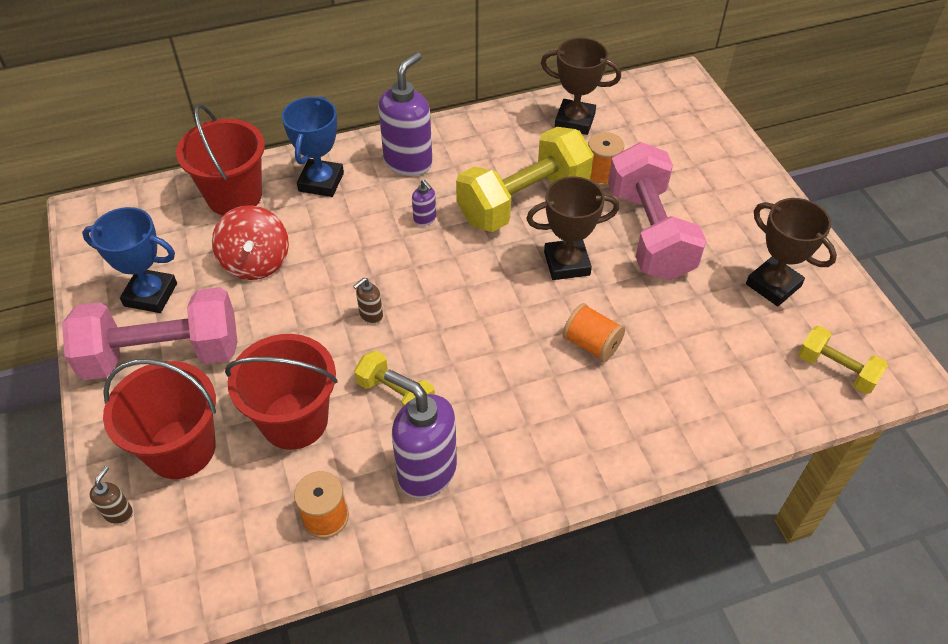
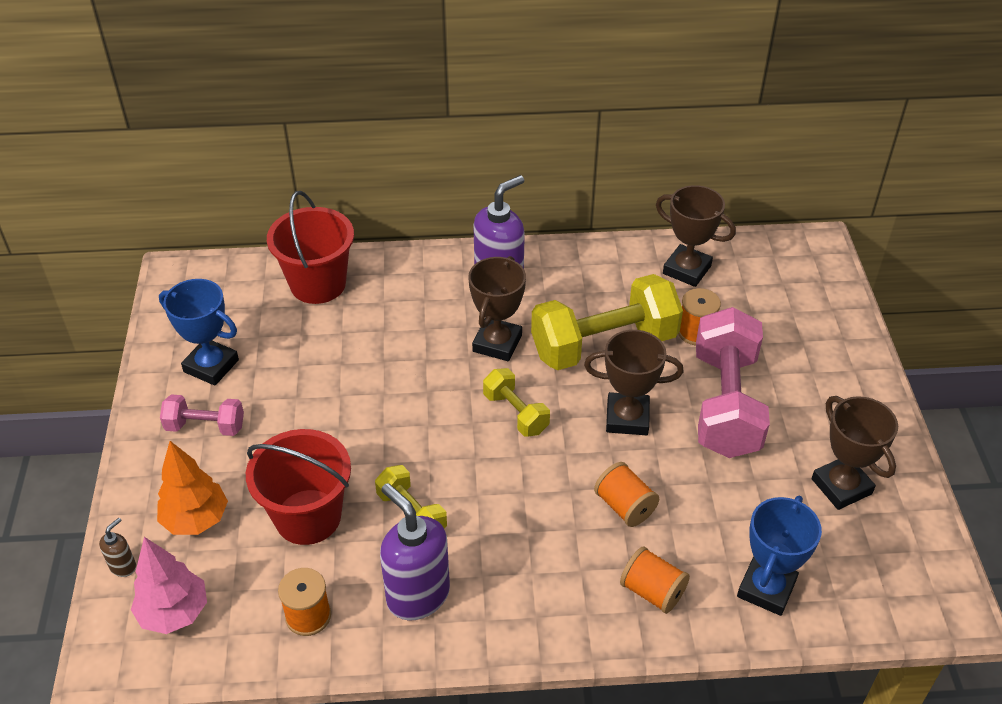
camera: 15 degrees right, 5 degrees down
pink dumbbell [62,287,237,380] -> pink dumbbell [160,394,244,436], size x0.51
red bucket [103,359,216,479] -> orange tree [157,441,228,535]
red spinning top [212,205,289,280] -> none
blue trophy [282,96,344,197] -> blue trophy moved to [737,496,822,616]
brown soap dispenser [353,278,383,324] -> none
purple soap dispenser [412,179,436,226] -> brown trophy [468,256,526,361]
yellow dumbbell [798,326,888,394] -> yellow dumbbell moved to [483,368,550,437]
none -> pink tree [131,537,207,634]
none -> orange spool [620,546,690,614]

